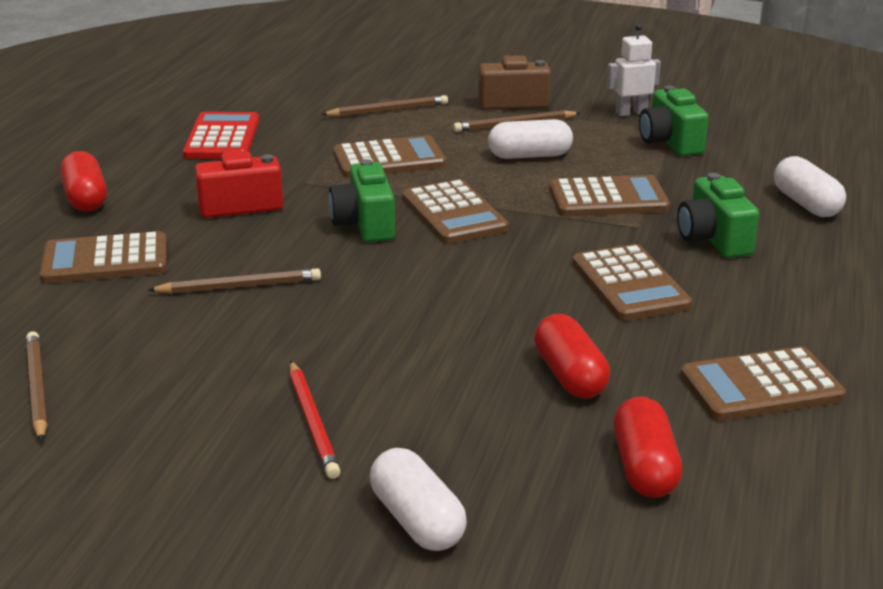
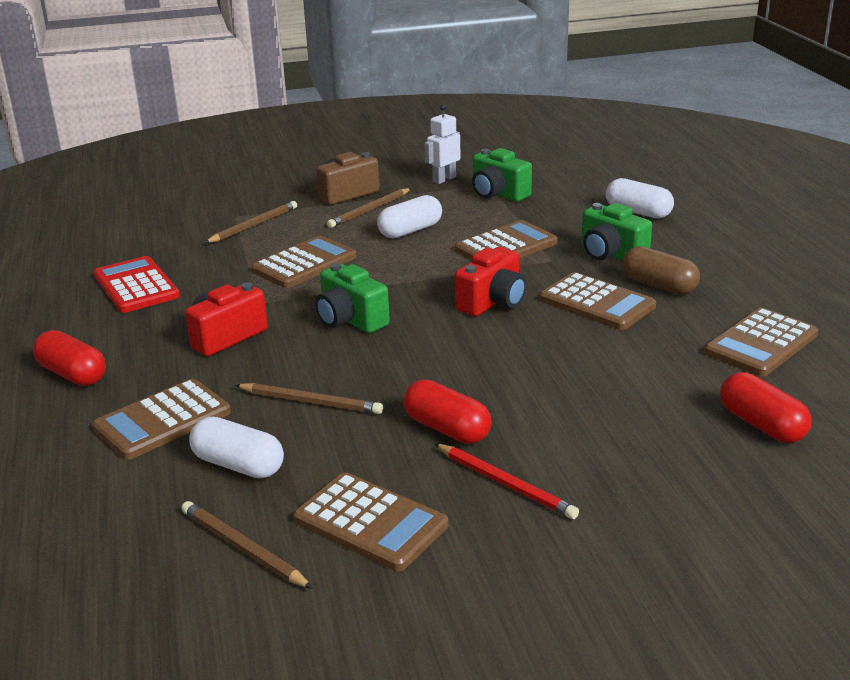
camera: 30 degrees left, 0 degrees up
brown pencil [148,268,321,294] -> brown pencil turned 60 degrees clockwise [235,383,383,414]
white capsule [370,448,467,551] -> white capsule moved to [189,417,284,479]
brown calculator [402,179,509,244] -> brown calculator moved to [293,472,448,571]
red capsule [534,314,610,399] -> red capsule moved to [403,380,491,444]
none -> red camera [455,247,526,316]
none -> brown capsule [622,246,700,295]

